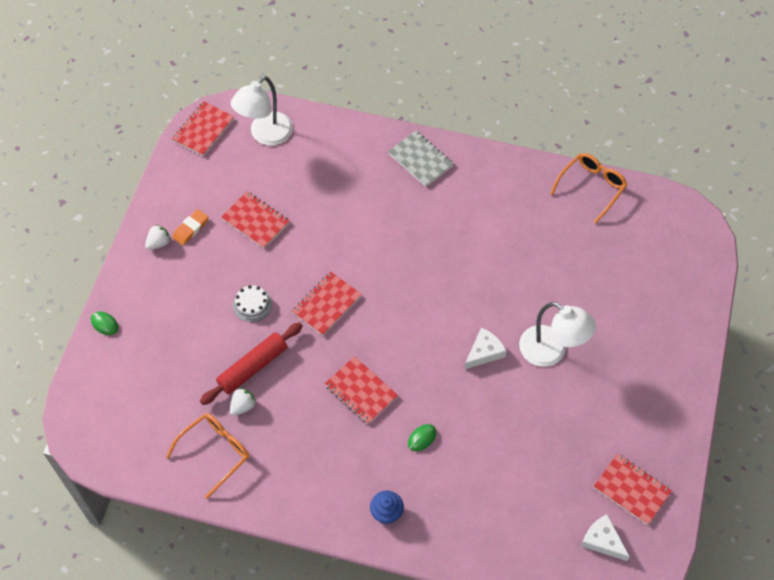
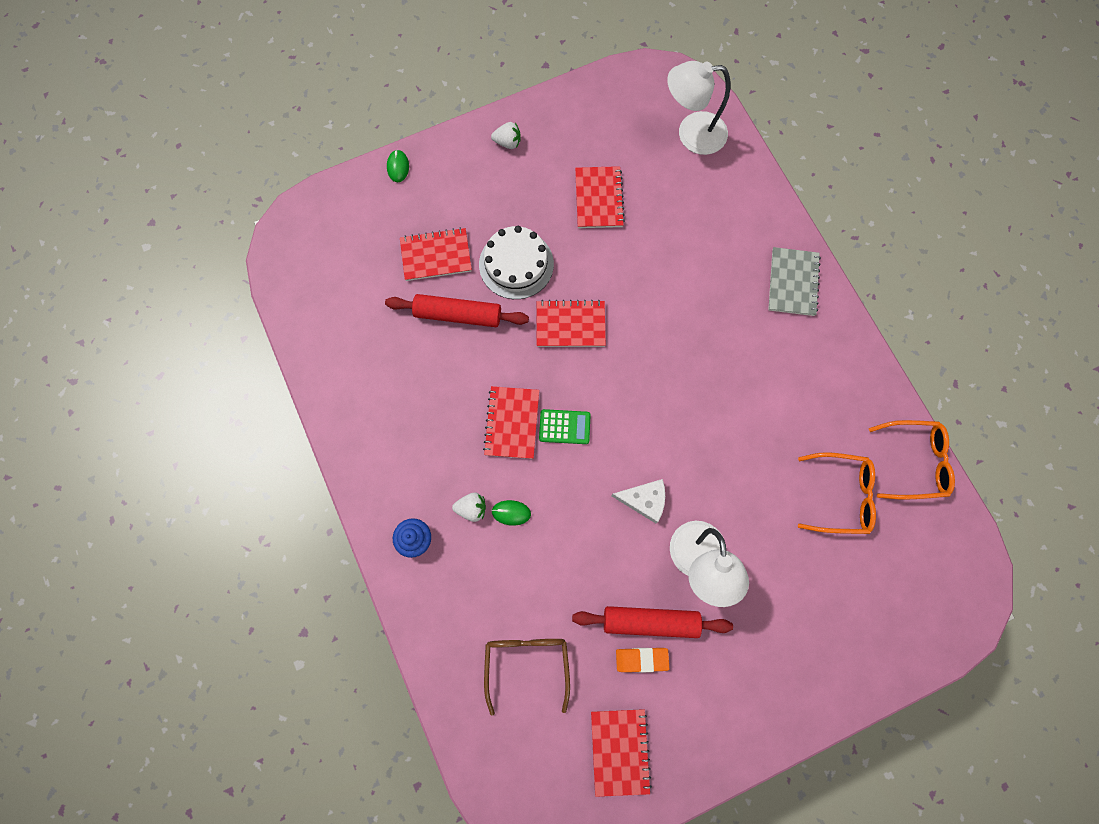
camera: 50 degrees right, 15 degrees up
orange glasses [166,413,249,499] -> orange glasses moved to [798,452,876,534]
red notebook [172,101,234,156] -> red notebook moved to [400,228,472,281]
orange eraser [172,209,208,245] -> orange eraser moved to [616,648,669,673]
white strawberry [230,388,256,416] -> white strawberry moved to [452,493,486,522]
white cake [233,285,272,322] -> white cake [479,226,554,299], size x1.70
white cheese [581,514,630,561] -> none
none -> brown glasses [484,639,570,716]
none -> green calculator [539,409,591,444]
none -> red rolling pin [572,606,733,638]

